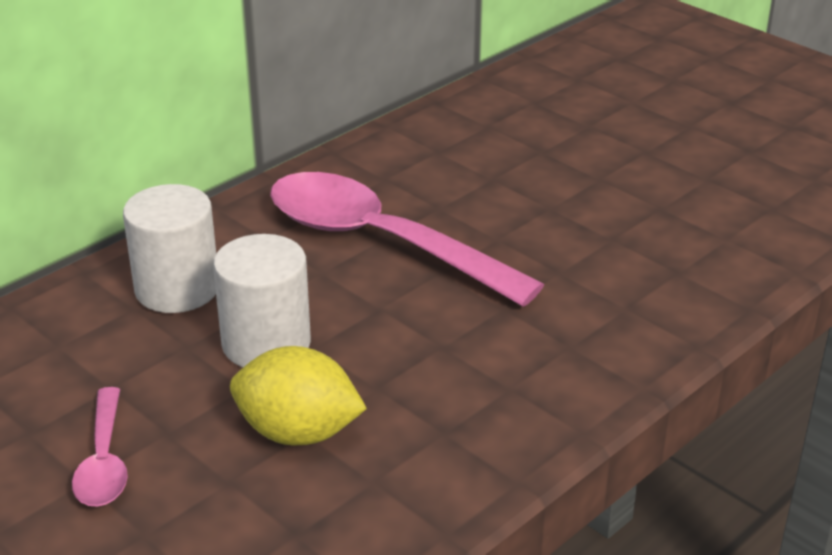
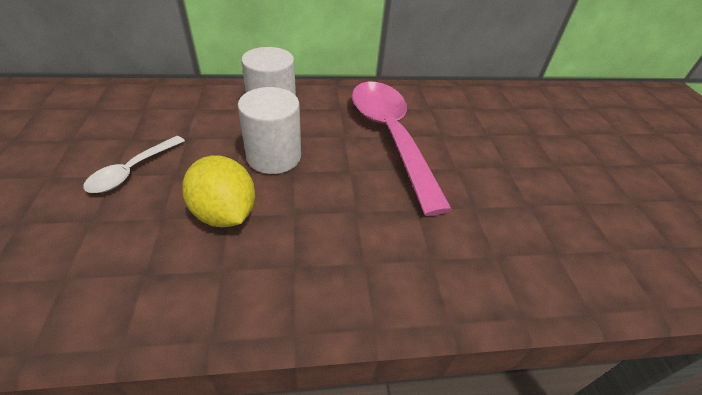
camera: 35 degrees right, 10 degrees up
pink spoon [72,387,128,507] -> white spoon [83,136,185,193]

